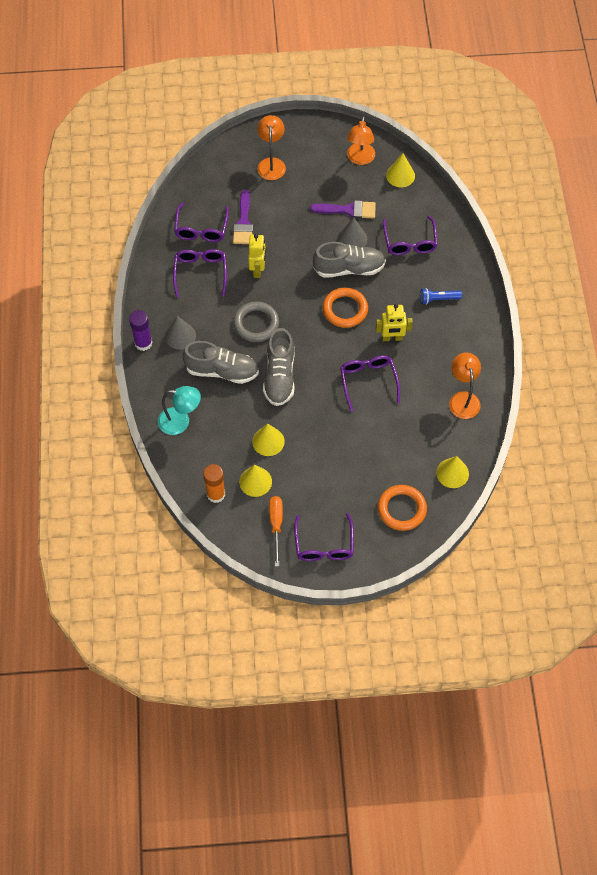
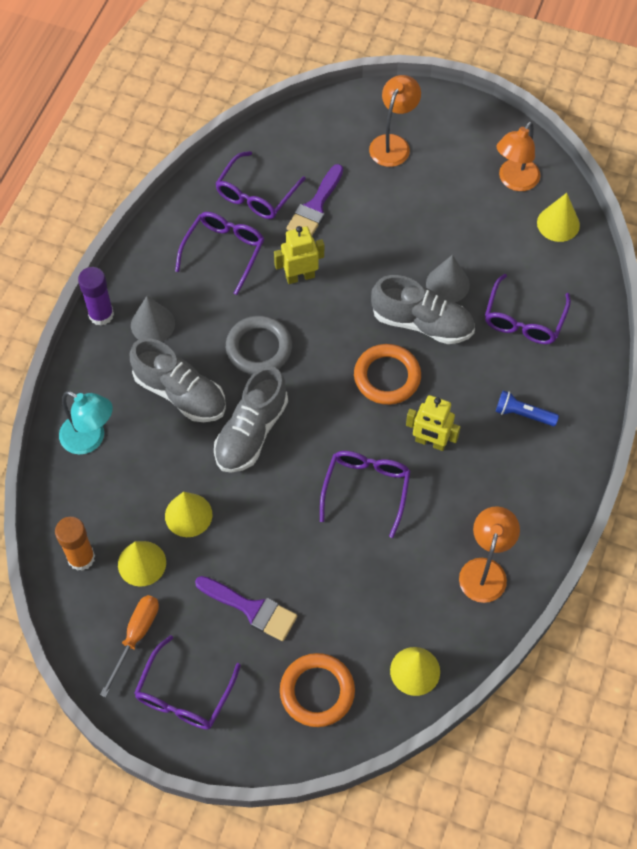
camera: 25 degrees right, 0 degrees up
yellow robot [248,234,266,278] -> yellow robot turned 135 degrees counterclockwise [274,226,324,284]
purple brush [310,200,376,219] -> purple brush moved to [195,576,297,641]

